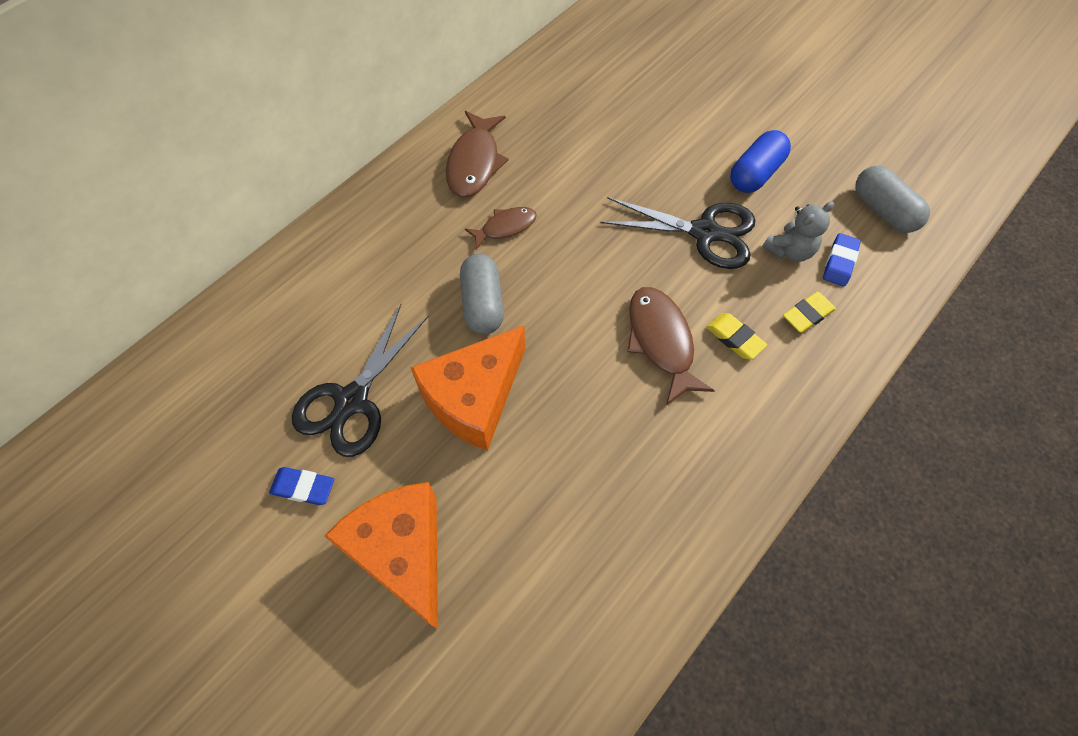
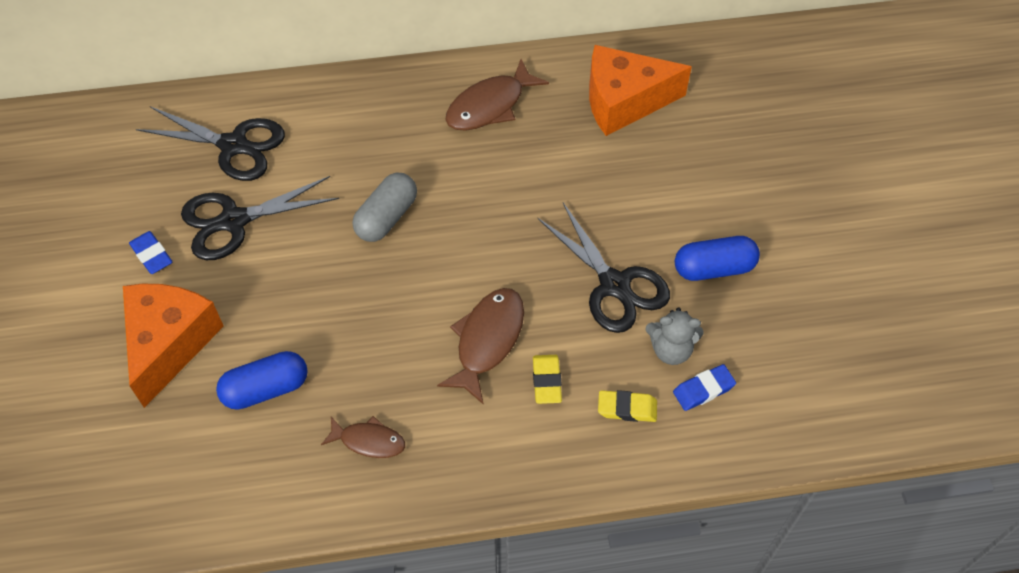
camera: 40 degrees right, 5 degrees down
orange cheese [410,325,525,451] -> orange cheese moved to [589,45,692,136]
brown fish [465,207,537,250] -> brown fish moved to [321,416,405,458]
grey capsule [855,166,930,233] -> none
none -> black scissors [136,106,285,181]
none -> blue capsule [216,351,308,410]

